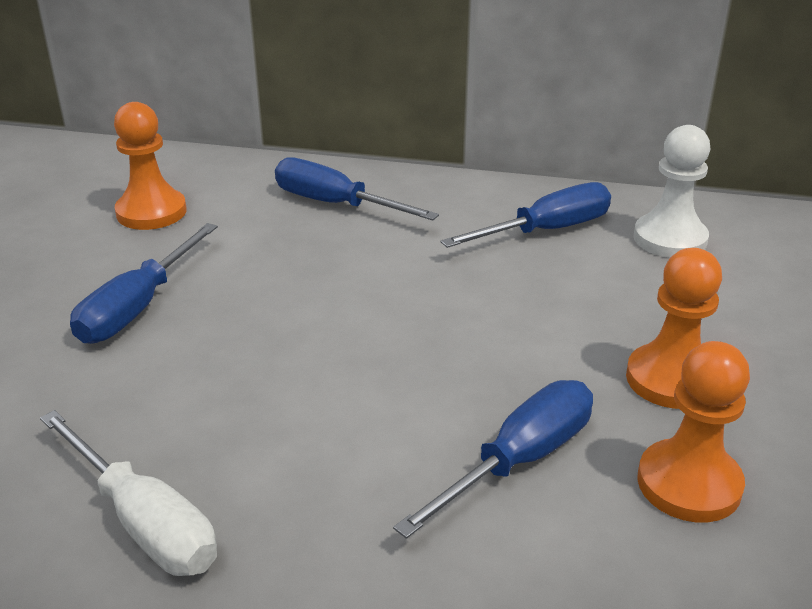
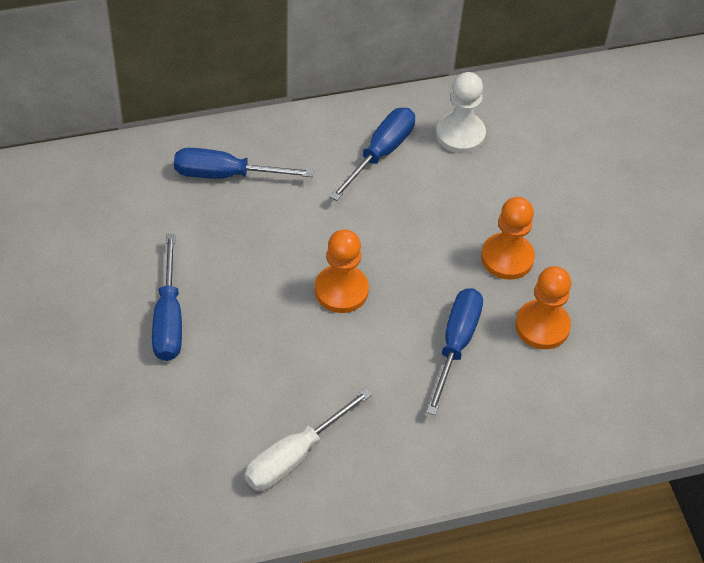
camera: 30 degrees left, 20 degrees up
white screwdriver [40,410,217,576] -> white screwdriver turned 120 degrees clockwise [244,388,372,491]
orange pawn [114,102,187,230] -> orange pawn moved to [315,230,369,313]

